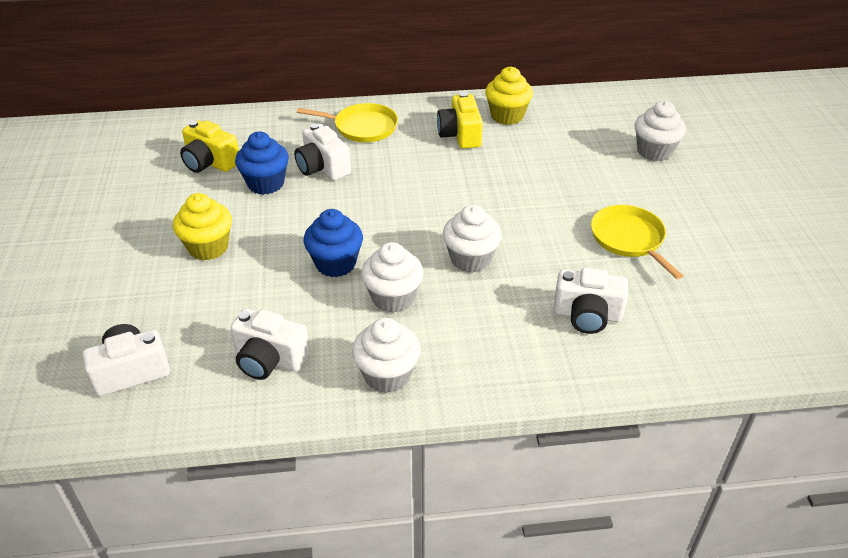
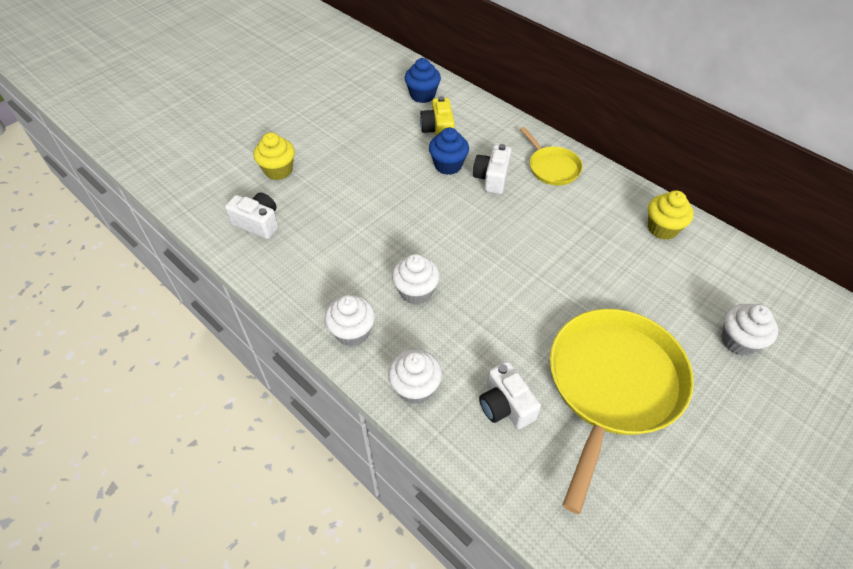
camera: 50 degrees right, 10 degrees up
yellow cupcake [173,193,232,260] -> yellow cupcake moved to [254,132,295,180]
white camera [231,308,310,380] -> none
blue cupcake [304,209,363,277] -> blue cupcake moved to [405,58,441,103]
yellow camera [437,92,483,149] -> none
white cupcake [443,205,502,273] -> white cupcake moved to [388,349,442,404]
yellow pan [591,205,683,279] -> yellow pan [550,309,694,514], size x2.04

